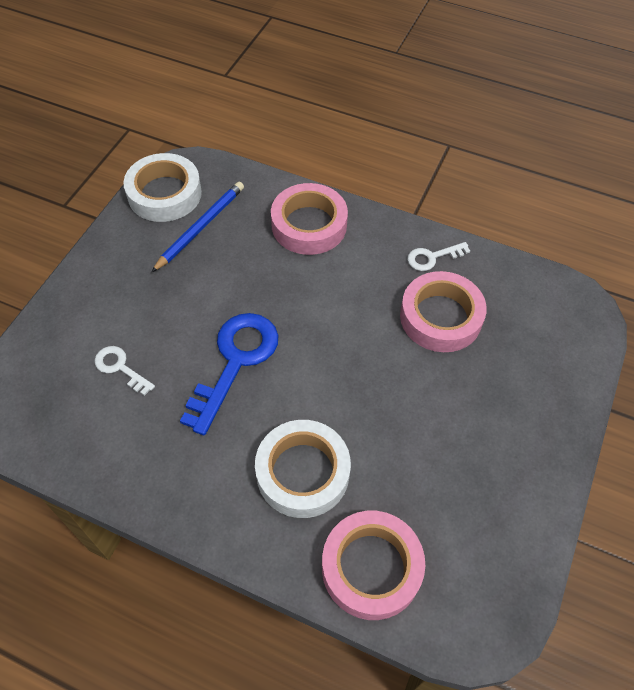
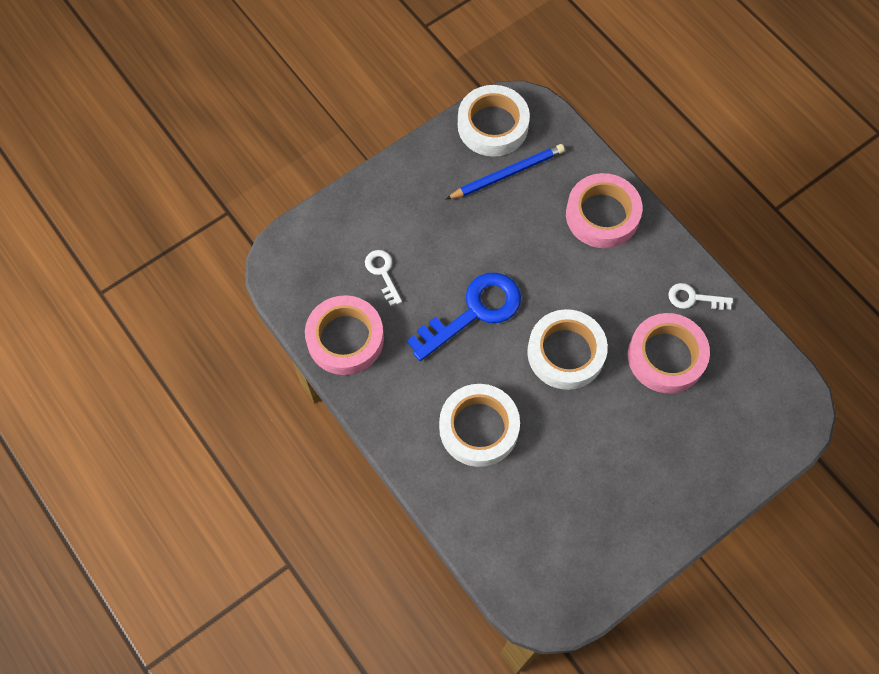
camera: 30 degrees right, 10 degrees up
pink tape [322,511,425,620] -> pink tape moved to [305,295,384,375]
none -> white tape [527,309,608,390]

